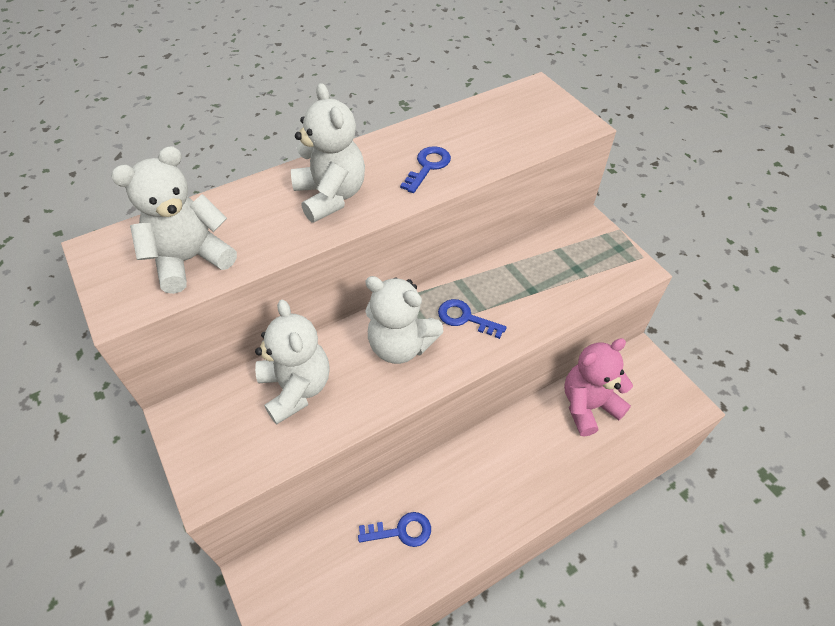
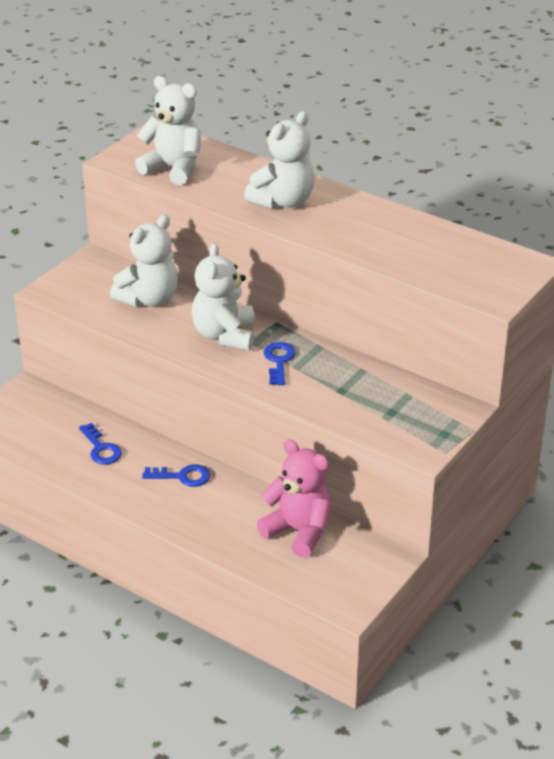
camera: 65 degrees right, 15 degrees down
blue key [400,146,451,193] -> blue key moved to [142,464,210,487]

